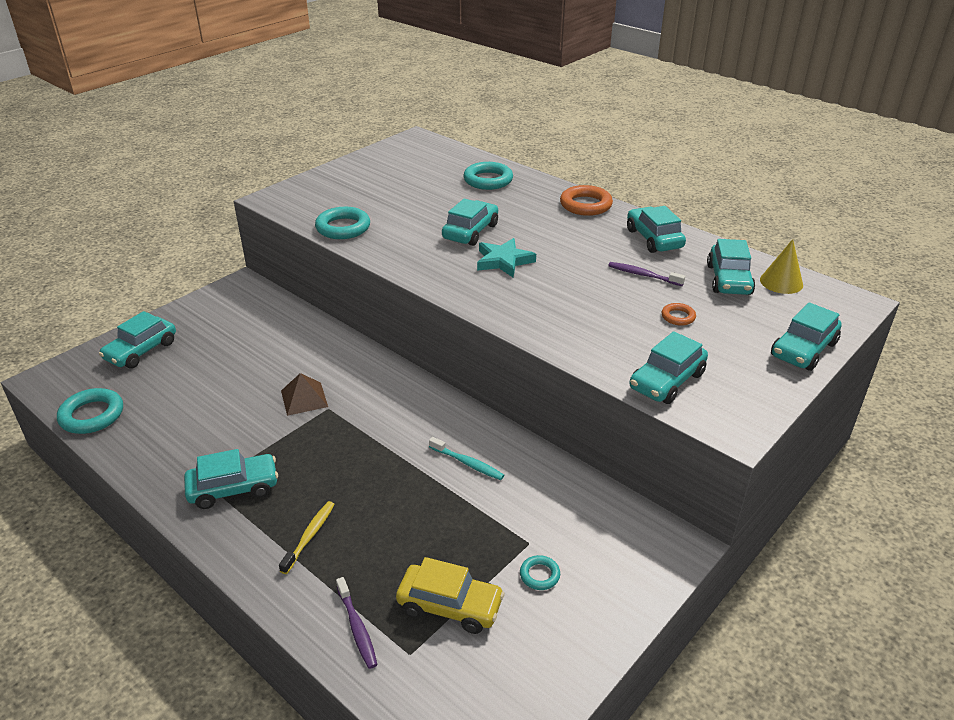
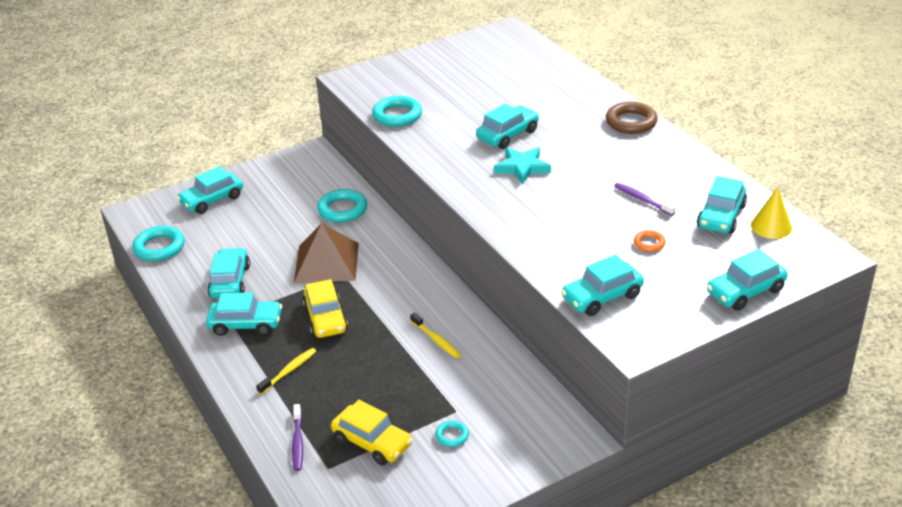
camera: 20 degrees right, 0 degrees up
brown pyramid [281,373,328,416] -> brown pyramid [294,223,359,283], size x1.72
turquoise toothbrush [429,437,504,480] -> yellow toothbrush [410,313,461,359]
turquoise ring [464,162,513,190] -> turquoise ring moved to [317,189,367,222]
orange ring [560,185,613,216] -> brown ring [606,102,658,134]
turquoise car [627,206,686,253] -> turquoise car moved to [208,248,250,298]
none -> yellow car [302,279,348,338]

